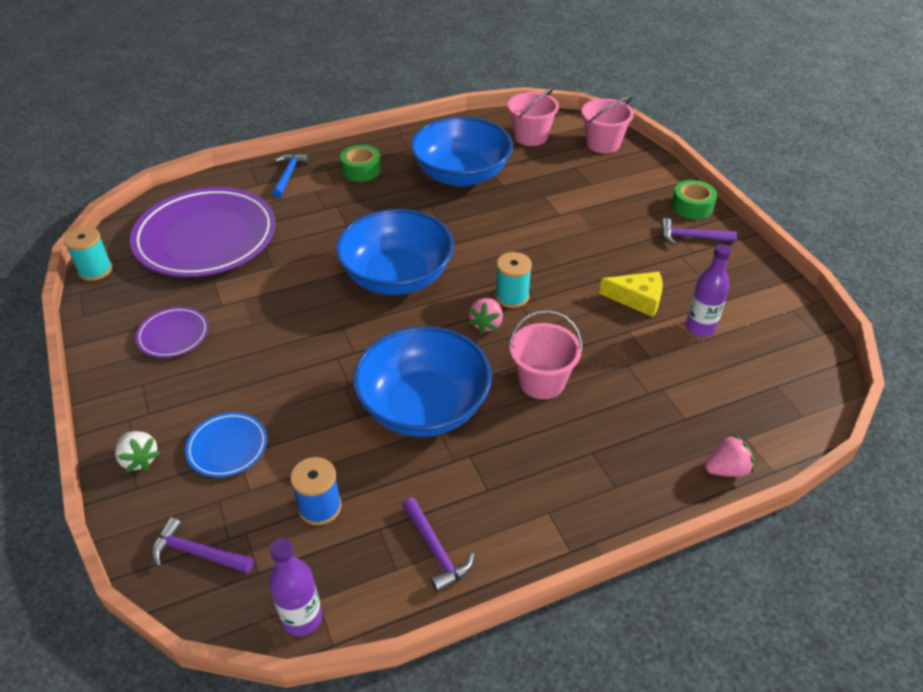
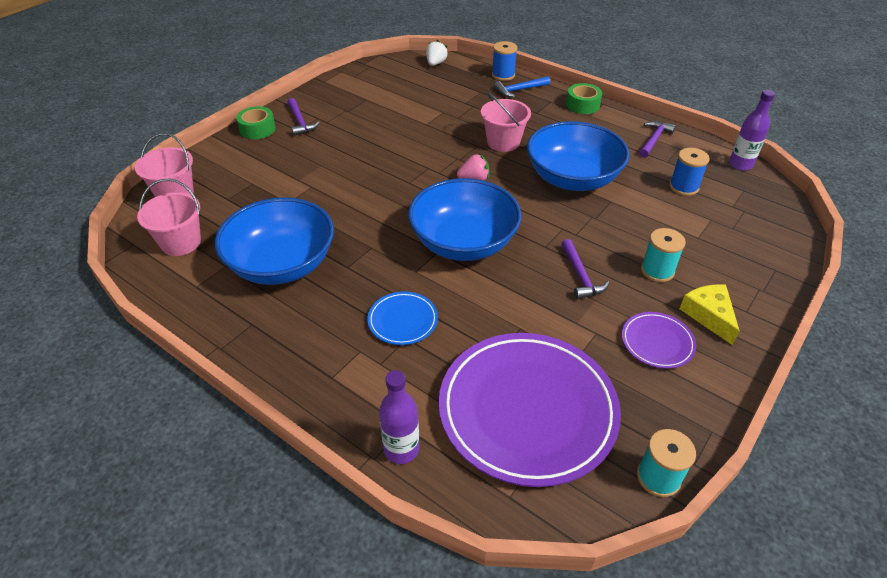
camera: 120 degrees left, 0 degrees up
white strawberry [115,431,160,472] -> white strawberry moved to [426,40,448,66]
purple hammer [151,518,254,573] -> purple hammer moved to [561,239,609,299]
blue plate [185,412,267,477] -> blue plate moved to [367,292,438,345]
blue hammer [272,154,309,198] -> blue hammer moved to [494,76,551,97]
green tape [340,145,381,182] -> green tape moved to [566,83,602,114]
turquoise spool [495,252,532,308] -> turquoise spool moved to [641,228,686,282]
yellow cheese [599,272,663,317] -> yellow cheese moved to [680,284,740,345]
purple bottle [686,244,731,337] -> purple bottle moved to [379,370,419,464]
pink strawberry [705,434,754,477] -> blue spool [492,41,517,81]

